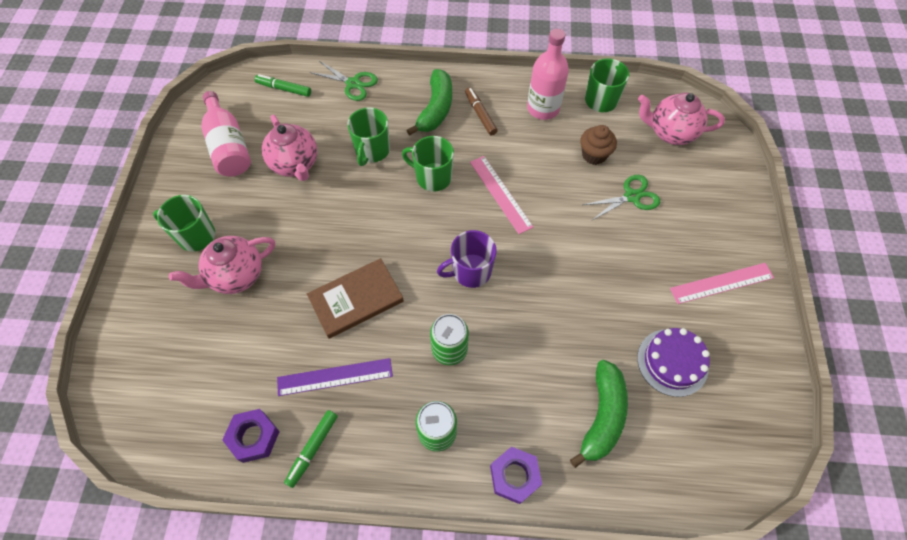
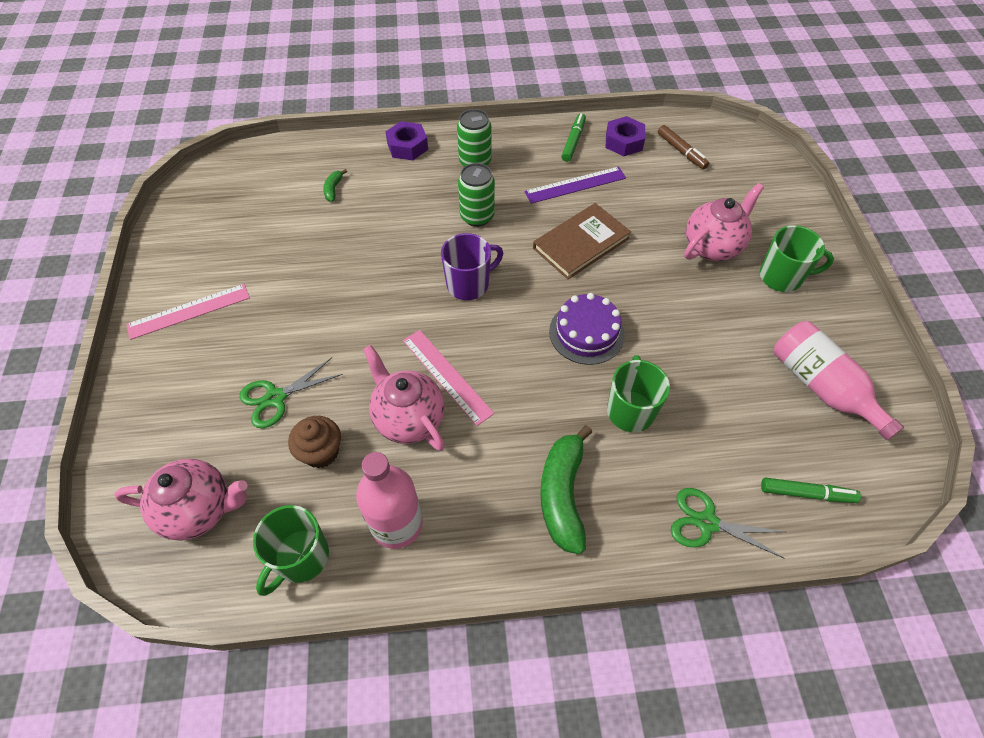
camera: 170 degrees right, 5 degrees down
pink teapot [262,115,317,181] -> pink teapot moved to [363,345,445,451]
green mug [402,136,454,192] -> none
brown marker [465,87,498,136] -> brown marker moved to [658,125,709,169]
green banana [570,360,628,468] -> green banana [323,169,347,202], size x0.45
purple cake [637,328,710,397] -> purple cake moved to [549,293,625,365]

